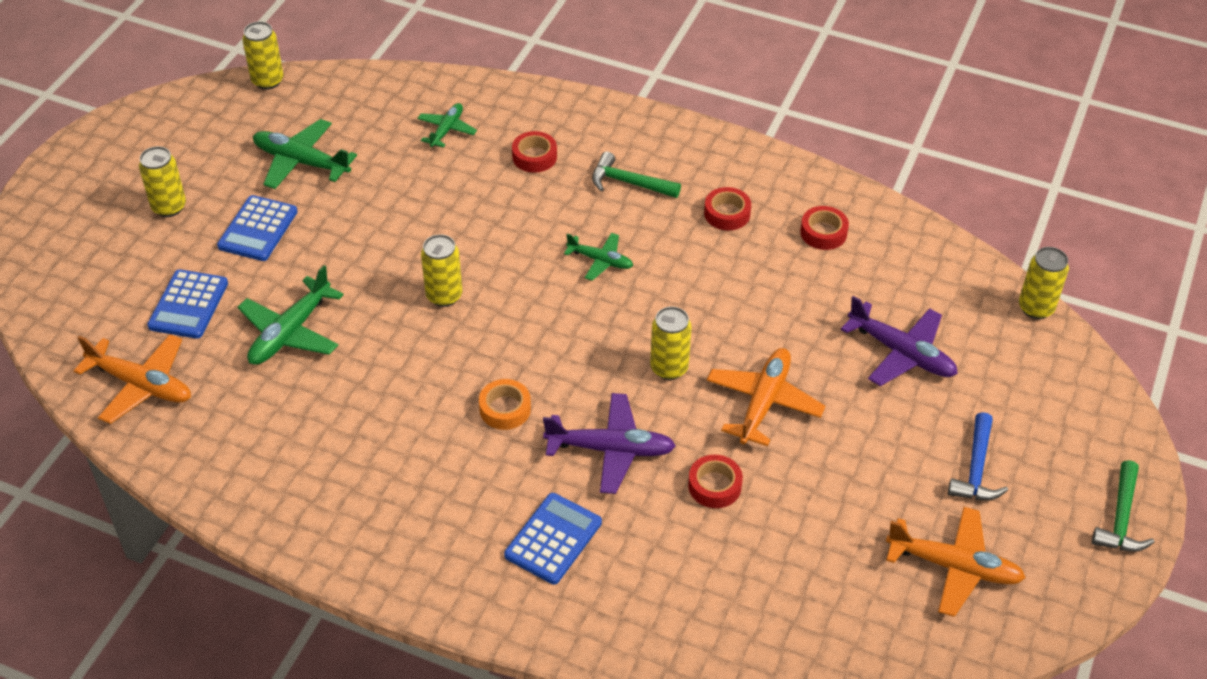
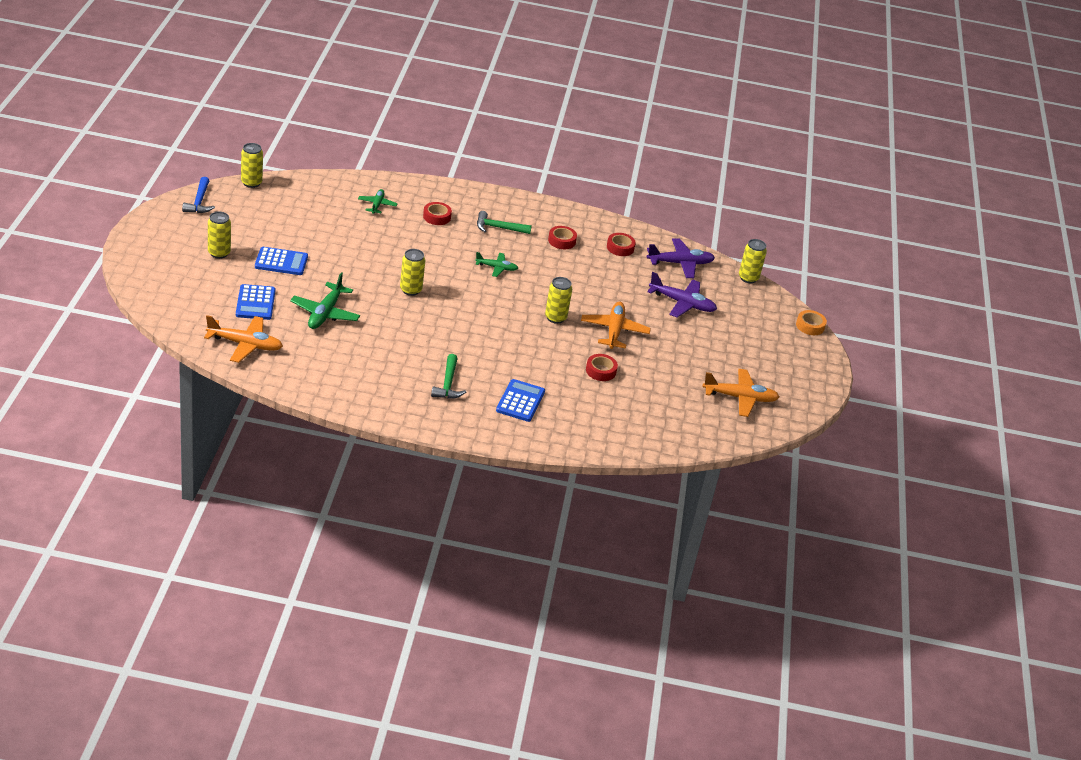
camera: 20 degrees left, 10 degrees down
blue calculator [217,195,298,261] -> blue calculator turned 90 degrees counterclockwise [255,247,308,275]
green plane [253,119,357,189] -> none
orange tape [479,379,531,430] -> orange tape moved to [796,310,827,335]
purple plane [543,393,676,494] -> purple plane moved to [647,238,715,278]
blue hammer [948,412,1008,500] -> blue hammer moved to [182,177,215,213]
green hammer [1092,460,1155,552] -> green hammer moved to [431,354,466,399]

